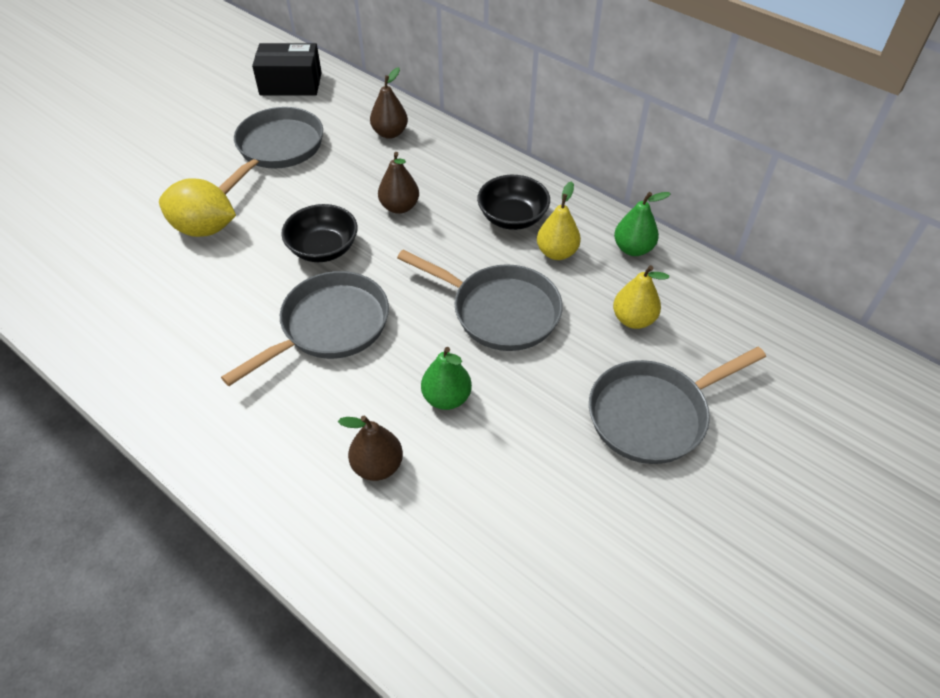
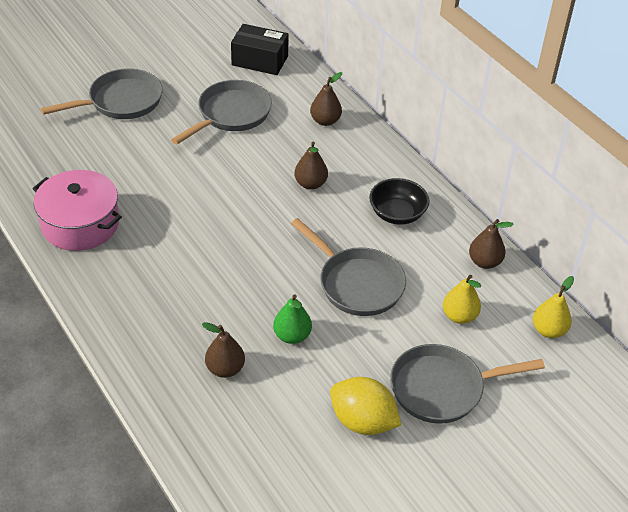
camera: 15 degrees right, 5 degrees down
yellow lemon [159,178,236,237] -> yellow lemon moved to [330,377,401,435]
grey pan [221,271,389,386] -> grey pan moved to [41,68,163,119]
black bowl [281,204,358,262] -> none
yellow pear [537,181,581,260] -> yellow pear moved to [533,276,574,338]
green pear [614,192,671,256] -> brown pear [469,219,514,269]
none -> pink pot [32,170,122,251]

